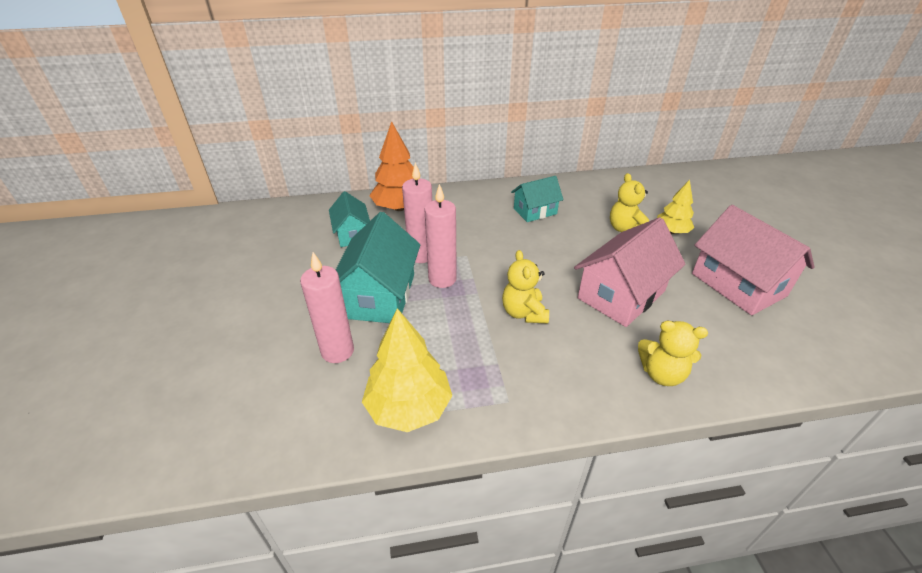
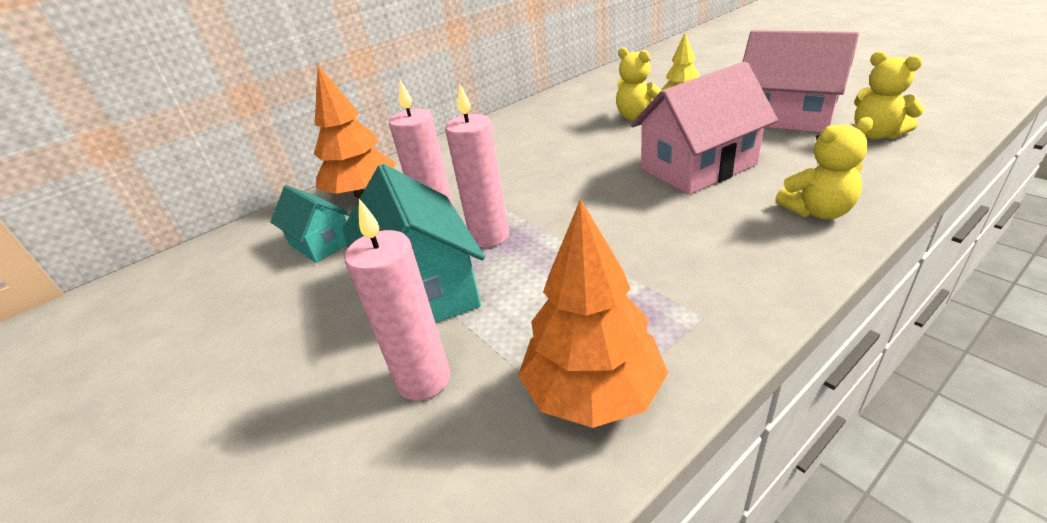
camera: 25 degrees left, 5 degrees down
yellow tree [362,308,452,432] -> orange tree [518,199,668,428]
yellow teddy bear [502,250,549,323] -> yellow teddy bear moved to [854,51,924,139]
turquoise house [511,176,564,222] -> none
pink house [574,217,686,327] -> pink house turned 45 degrees clockwise [631,61,778,195]

